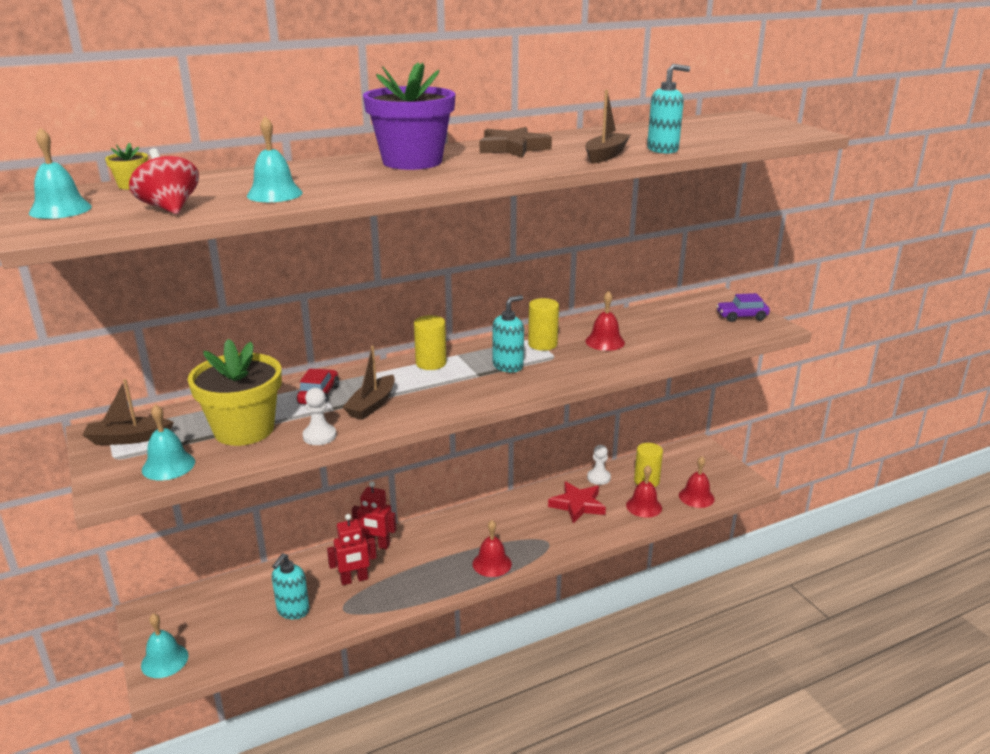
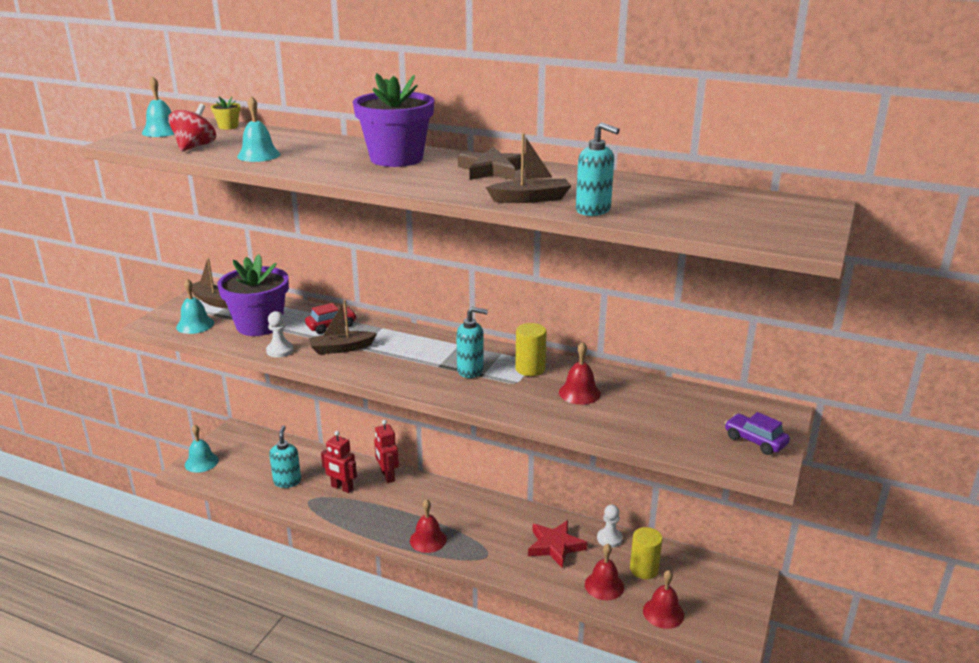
camera: 50 degrees right, 0 degrees up
yellow flower pot [188,339,282,446] -> purple flower pot [217,254,289,336]
turquoise soap dispenser [272,553,310,619] -> turquoise soap dispenser turned 105 degrees clockwise [269,425,301,488]
yellow cylinder [414,315,447,370] -> none

